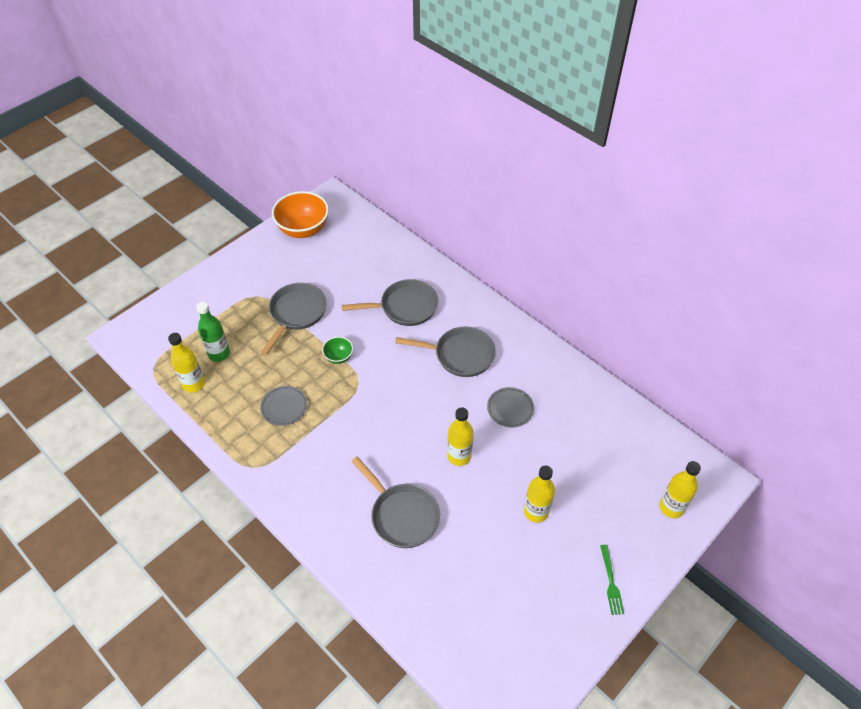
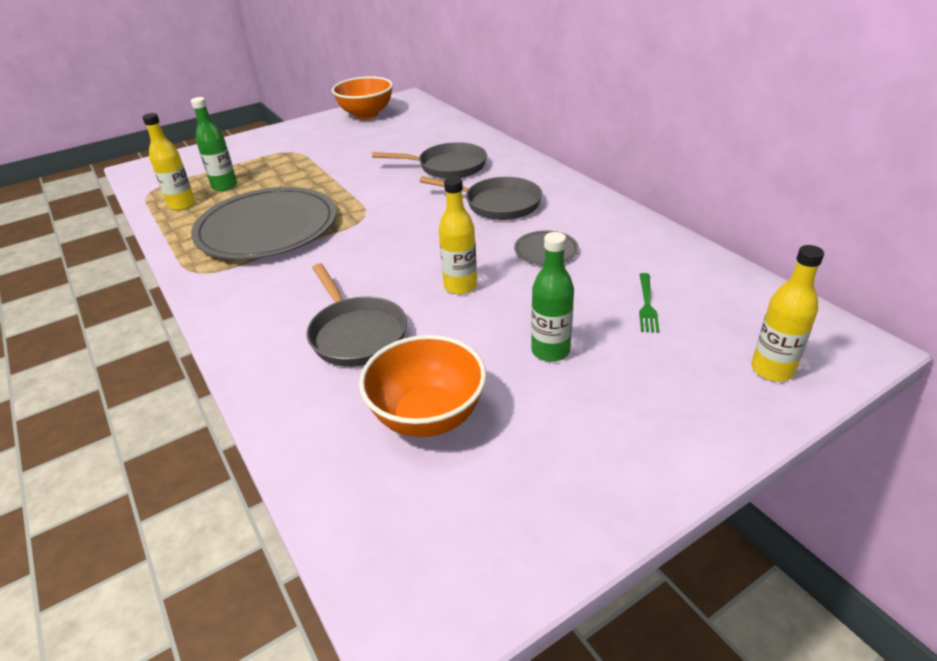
camera: 15 degrees right, 15 degrees down
grey plate [260,386,308,426] -> grey plate [191,187,336,260], size x2.42
grey pan [261,283,327,355] -> none
green bowl [322,337,353,364] -> none
yellow bottle [524,466,555,523] -> green bottle [531,232,574,362]
green fork [600,545,624,615] -> green fork moved to [639,273,659,333]
none -> orange bowl [359,335,487,437]

